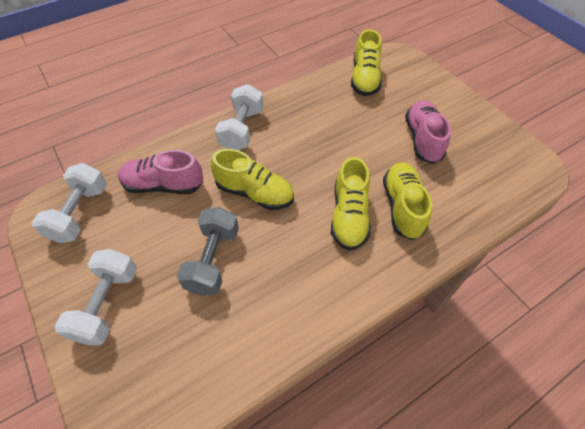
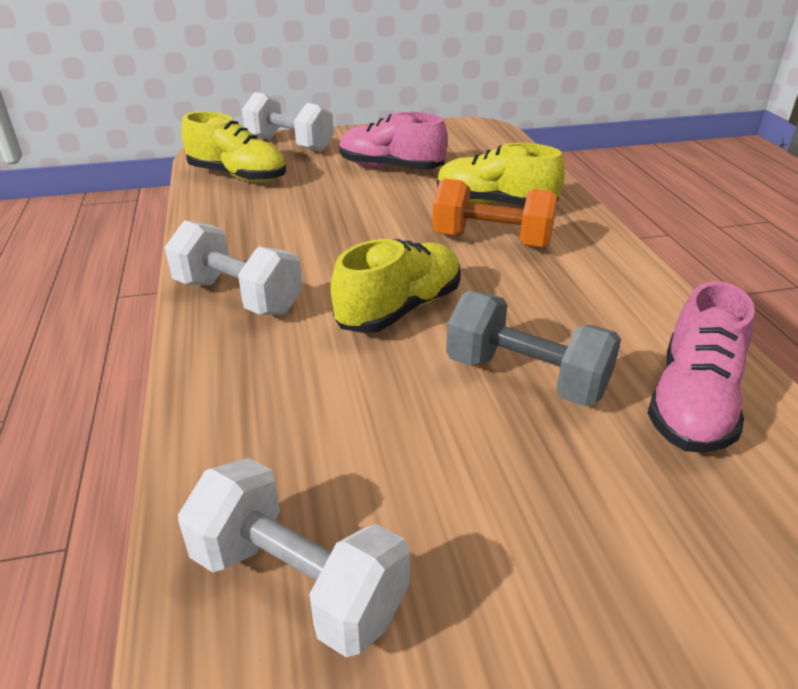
camera: 70 degrees left, 20 degrees down
white dumbbell [54,249,137,346] -> white dumbbell moved to [242,92,334,152]
pink shoe [118,150,203,194] -> pink shoe moved to [648,281,755,453]
yellow shoe [331,157,371,251] -> orange dumbbell [432,178,557,248]

